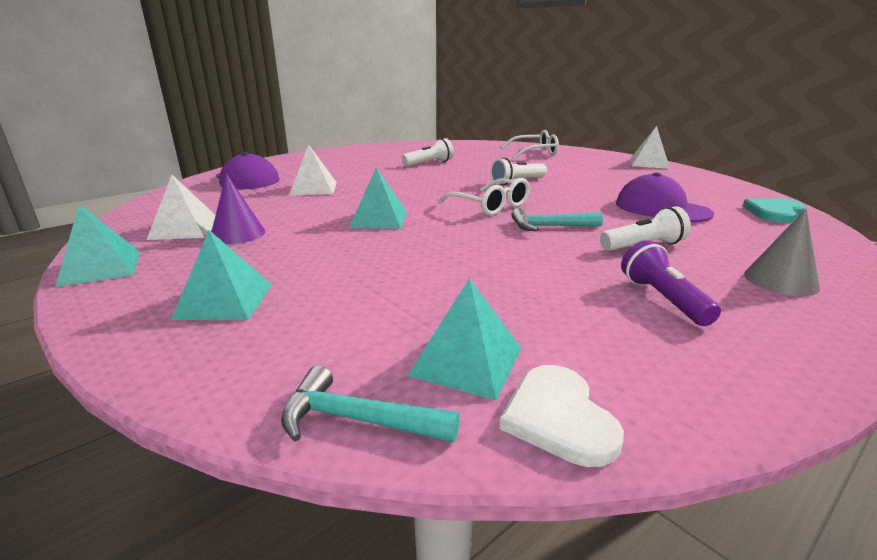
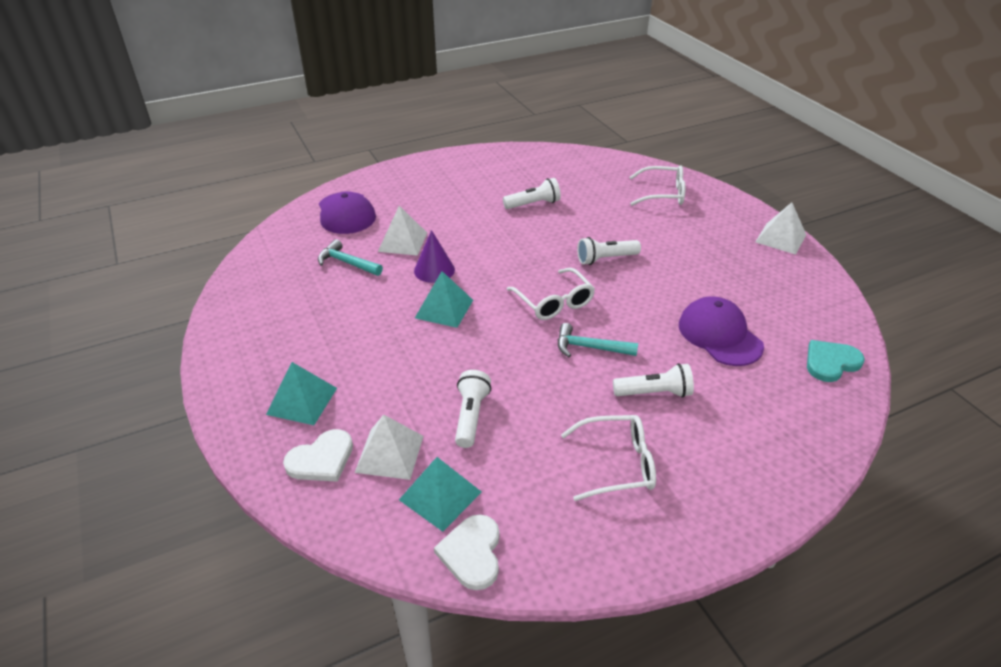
camera: 15 degrees right, 15 degrees up
turquoise pyramid [55,204,140,287] -> none
white pyramid [147,175,215,240] -> white pyramid moved to [355,415,424,480]
purple cone [211,174,265,244] -> purple cone moved to [414,230,455,283]
turquoise hammer [281,365,460,443] -> turquoise hammer moved to [318,239,383,276]
purple flashlight [621,240,721,326] -> white glasses [561,415,656,501]
grey cone [744,209,820,296] -> none
none -> white heart [283,429,353,482]
none -> white flashlight [455,370,491,448]

